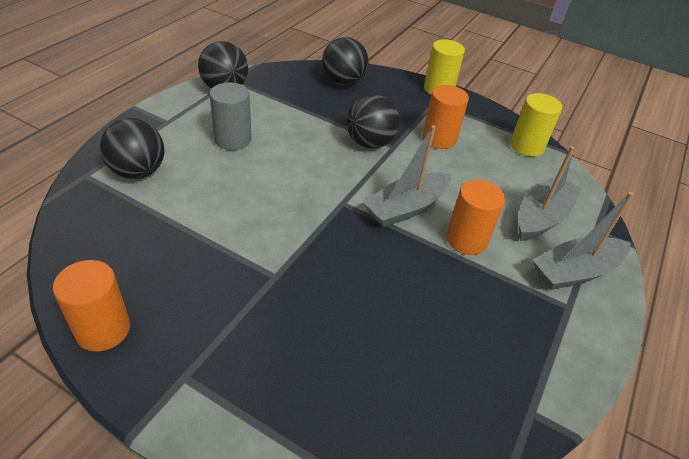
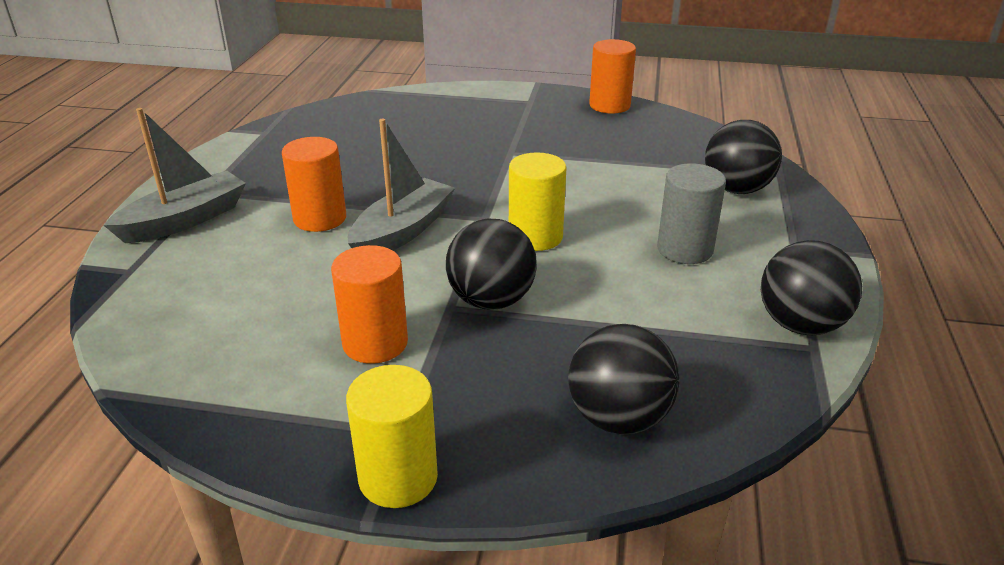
camera: 165 degrees right, 10 degrees down
yellow cylinder [510,93,562,157] -> yellow cylinder moved to [509,152,567,251]
grey boat [518,146,582,241] -> none

